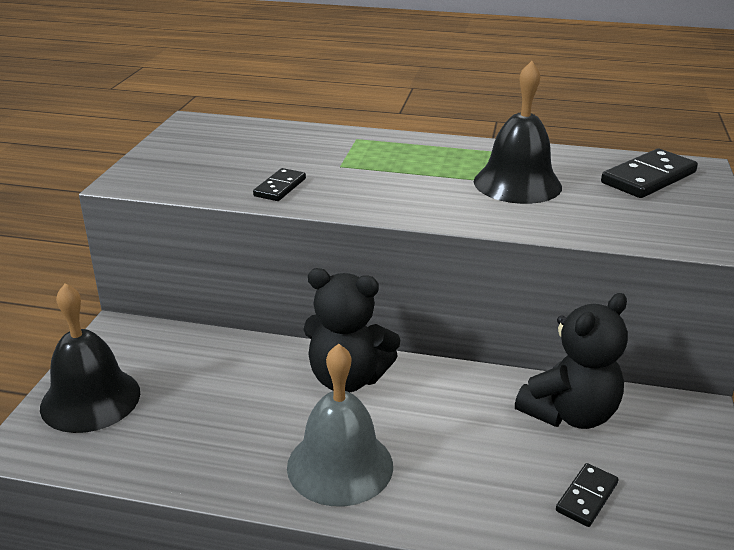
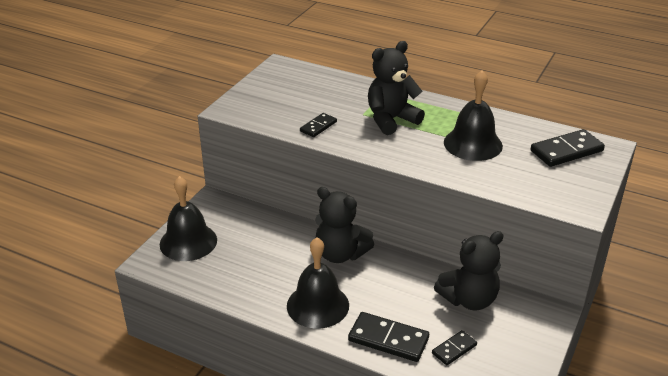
camera: 15 degrees right, 5 degrees up
grey bell [287,344,393,506] -> black bell [287,237,349,329]
none -> black domino [348,312,429,362]
none -> black teddy bear [368,41,425,135]

